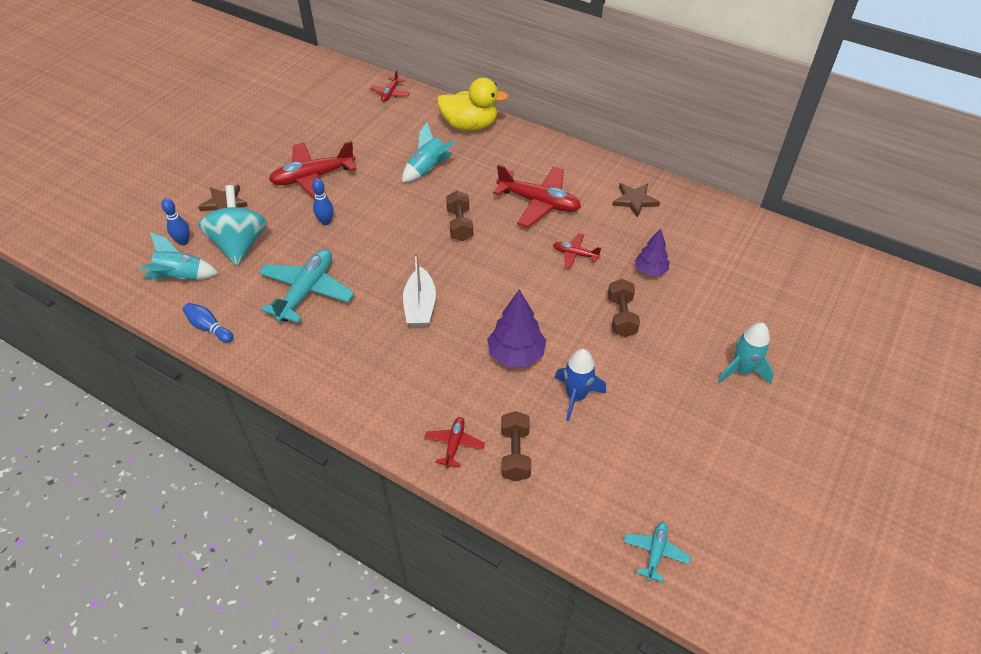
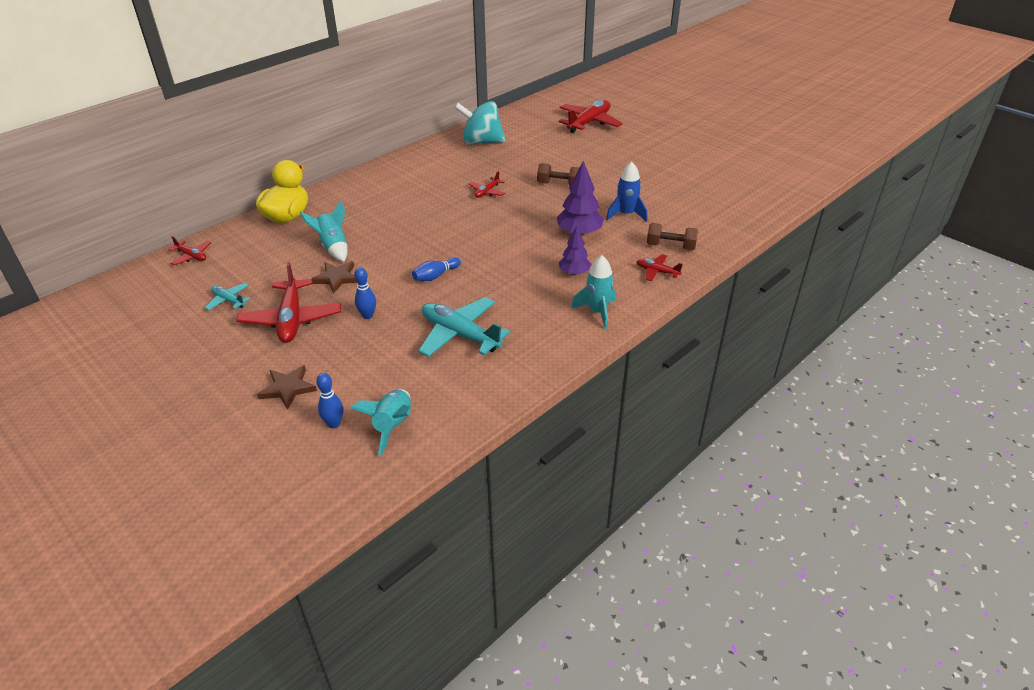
camera: 75 degrees left, 10 degrees down
blue bowling pin [183,303,233,343] -> blue bowling pin moved to [412,257,461,281]
turquoise spinning top [198,185,267,266] -> turquoise spinning top moved to [454,101,506,145]
white boat [403,251,436,327] -> none
brown dumbbell [446,191,473,241] -> none
red plane [493,164,581,227] -> red plane moved to [559,100,623,133]
brown star [612,183,660,218] -> brown star moved to [311,261,357,294]
turquoise plane [623,522,691,582] -> turquoise plane moved to [205,283,251,310]
purple tree [635,228,669,276] -> purple tree moved to [559,226,591,275]
turquoise rocket [718,322,774,384] -> turquoise rocket moved to [571,255,616,329]

